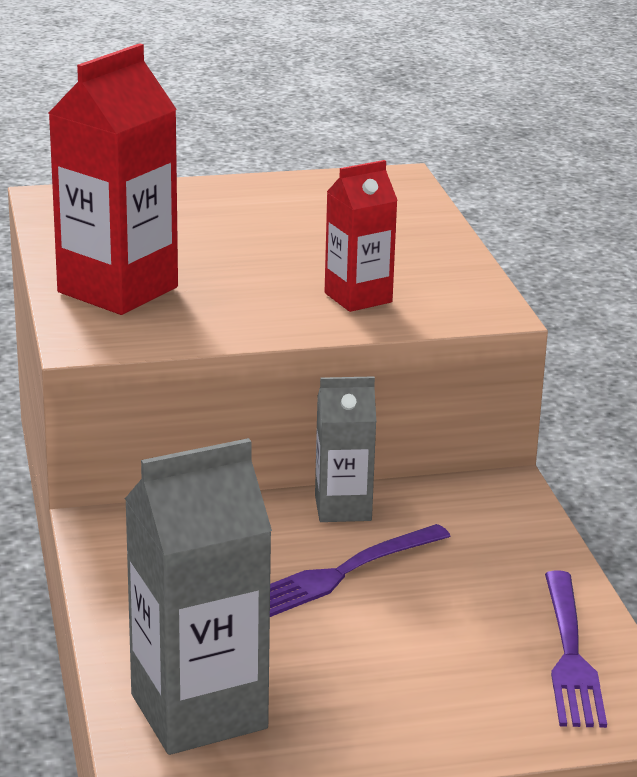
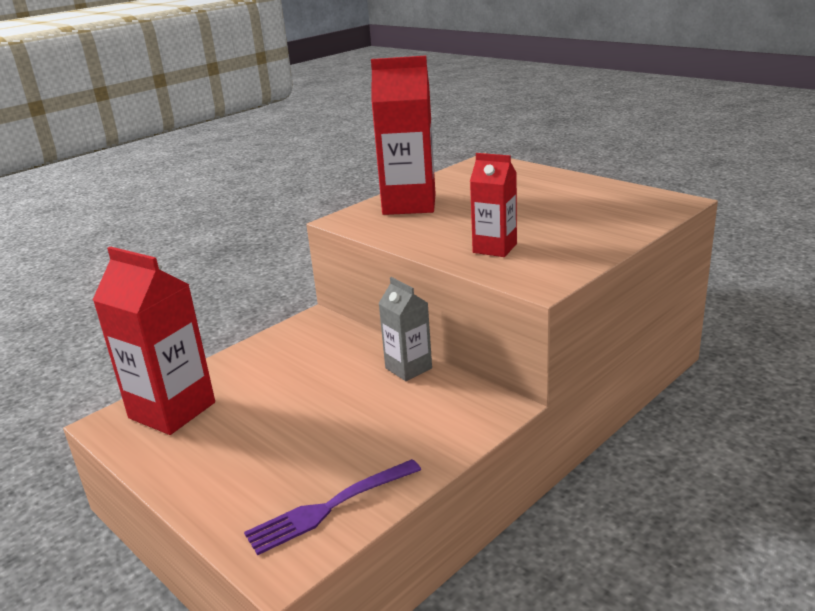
camera: 60 degrees right, 0 degrees up
grey carton [125,438,272,755] -> red carton [93,246,215,435]
purple fork [270,524,450,617] -> none

